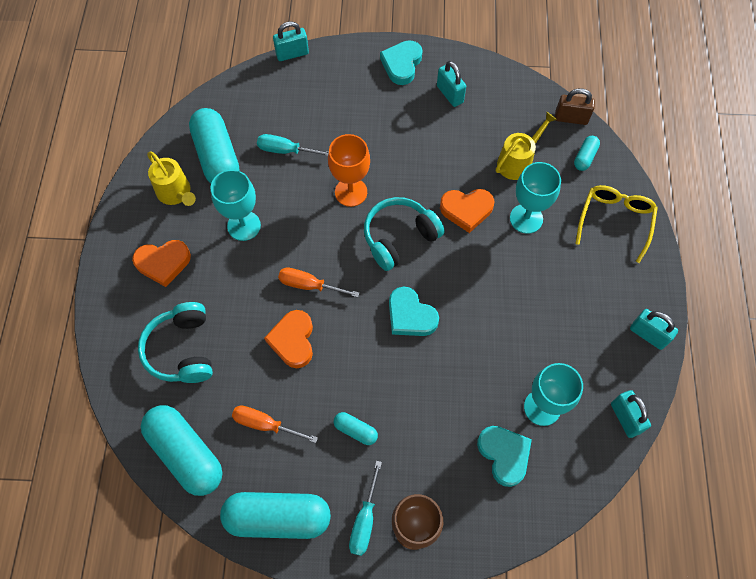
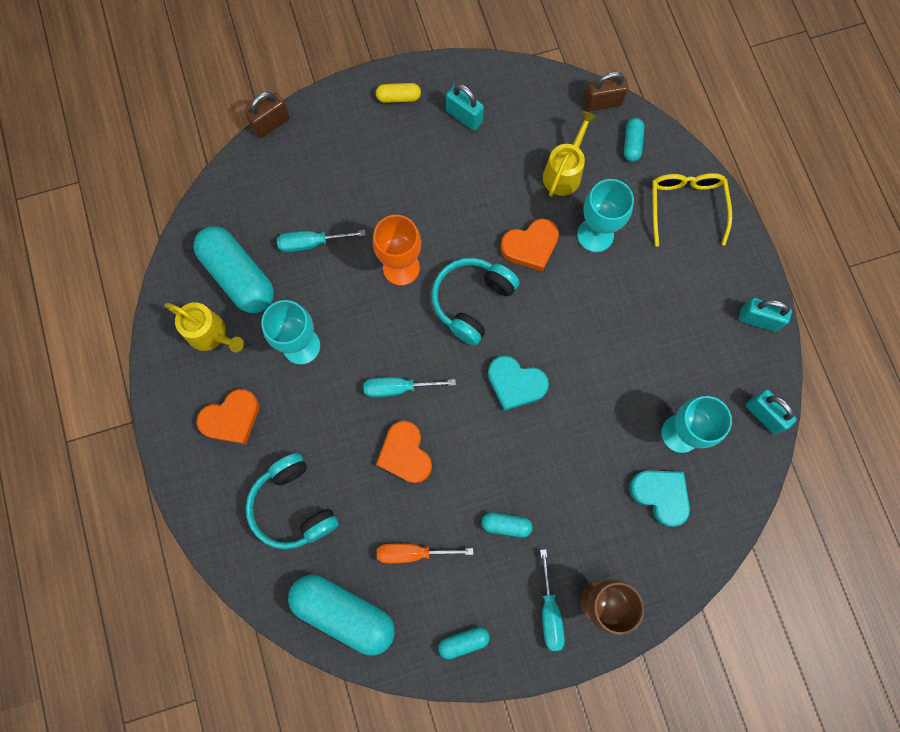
camera: 20 degrees left, 10 degrees up
turquoise capsule [220,492,331,539] -> turquoise capsule [438,627,490,659], size x0.46
turquoise padlock [273,21,309,61] -> brown padlock [246,92,290,138]
orange screwdriver [278,267,359,297] -> turquoise screwdriver [364,377,456,397]
turquoise heart [380,40,423,85] -> yellow capsule [376,83,421,103]

